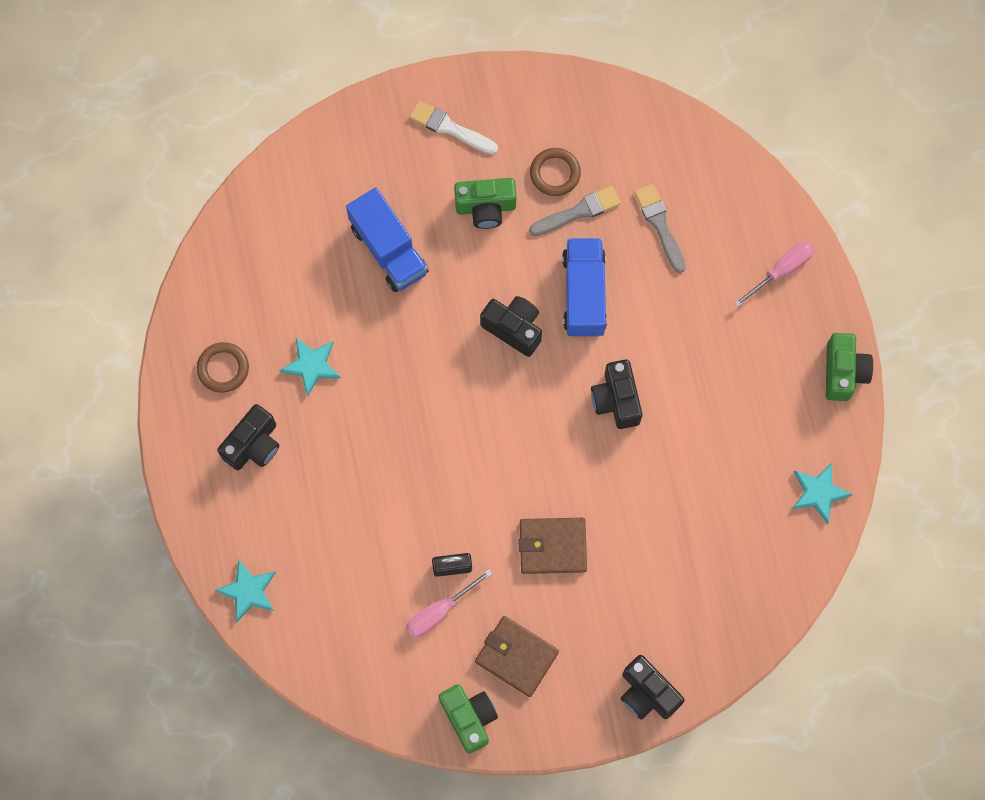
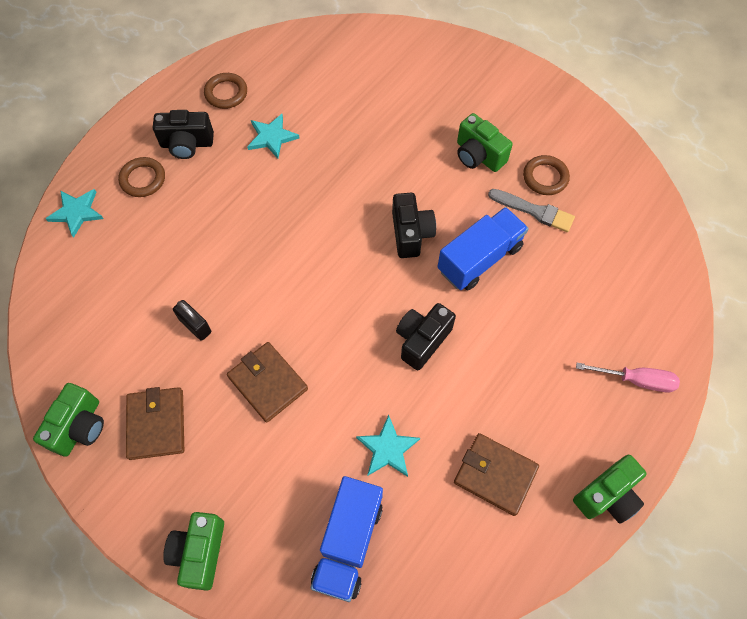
camera: 50 degrees right, 10 degrees down
blue truck [346,187,429,292] -> blue truck moved to [311,476,383,602]
pink screwdriver [406,569,493,638] -> none
white brush [409,100,498,155] -> none
black camera [621,655,685,719] -> green camera [163,512,224,591]
grey brush [634,184,686,273] -> none
turquoise star [792,462,853,524] -> turquoise star moved to [356,415,420,477]
none -> brown ring [118,157,165,197]
none -> brown wallet [454,433,539,516]

